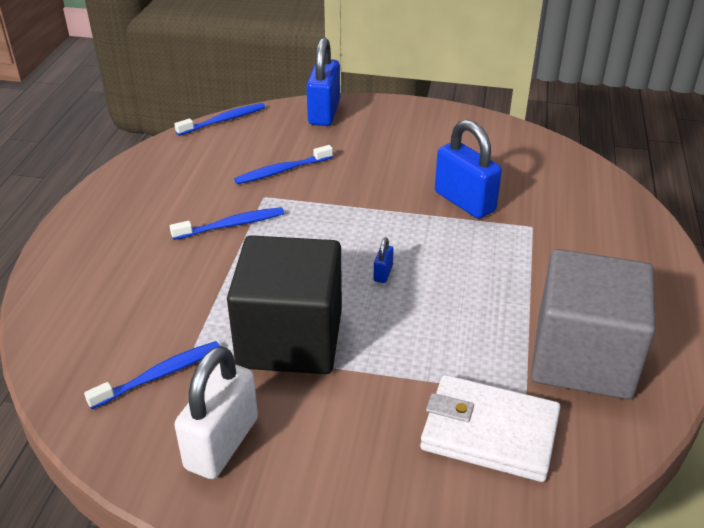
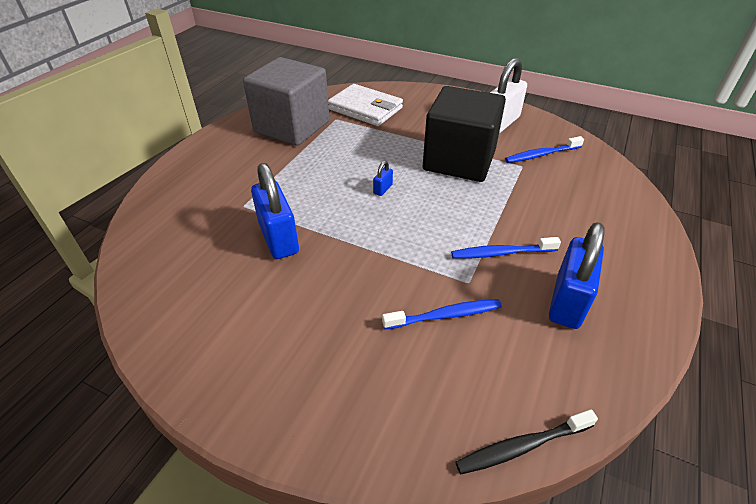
camera: 165 degrees left, 5 degrees up
blue toothbrush [174,103,265,136] -> black toothbrush [455,409,598,474]
blue padlock [306,37,340,126] -> blue padlock moved to [549,222,605,329]

